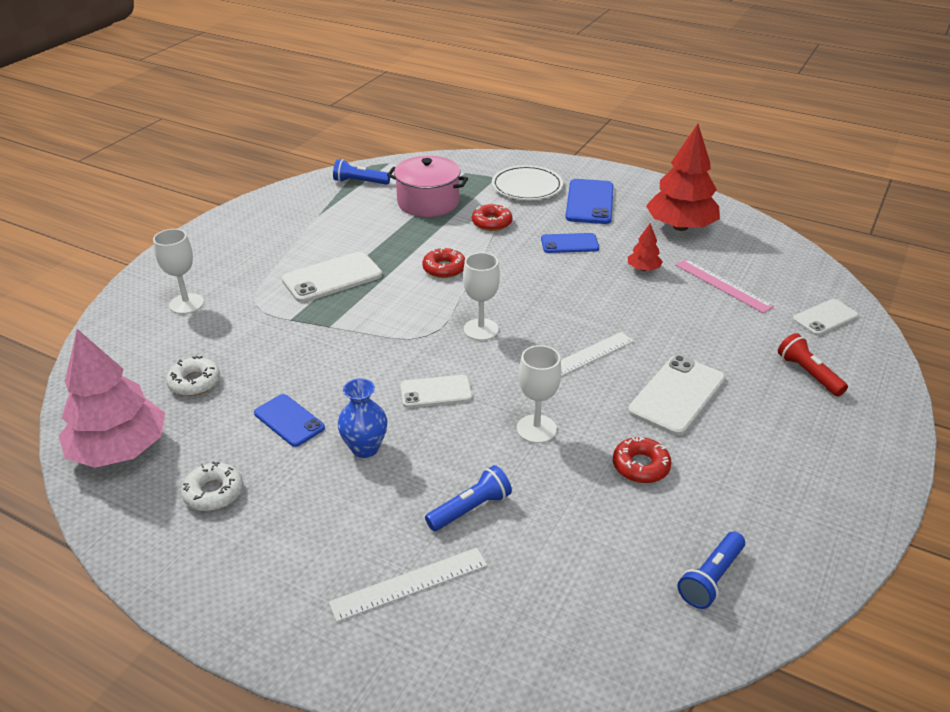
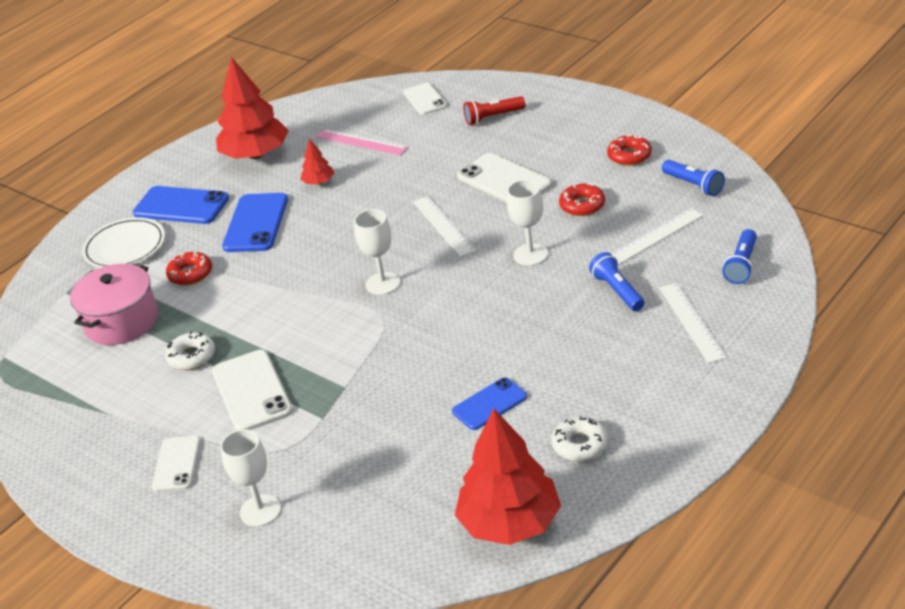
camera: 75 degrees left, 0 degrees up
pink tree [59,329,165,468] -> red tree [455,409,561,545]
white donut [166,356,220,396] -> white donut moved to [165,331,215,370]
blue flashlight [333,159,390,185] -> blue flashlight moved to [722,229,757,284]
blue vase [338,378,388,458] -> none
white phone [400,375,472,408] -> white phone moved to [152,436,201,492]
red donut [422,247,465,278] -> red donut moved to [607,134,652,166]
blue phone [541,233,599,253] -> blue phone [222,193,288,252], size x1.56
pink ruler [676,259,774,313] -> pink ruler turned 60 degrees clockwise [316,129,408,156]
none -> white ruler [611,208,703,265]

